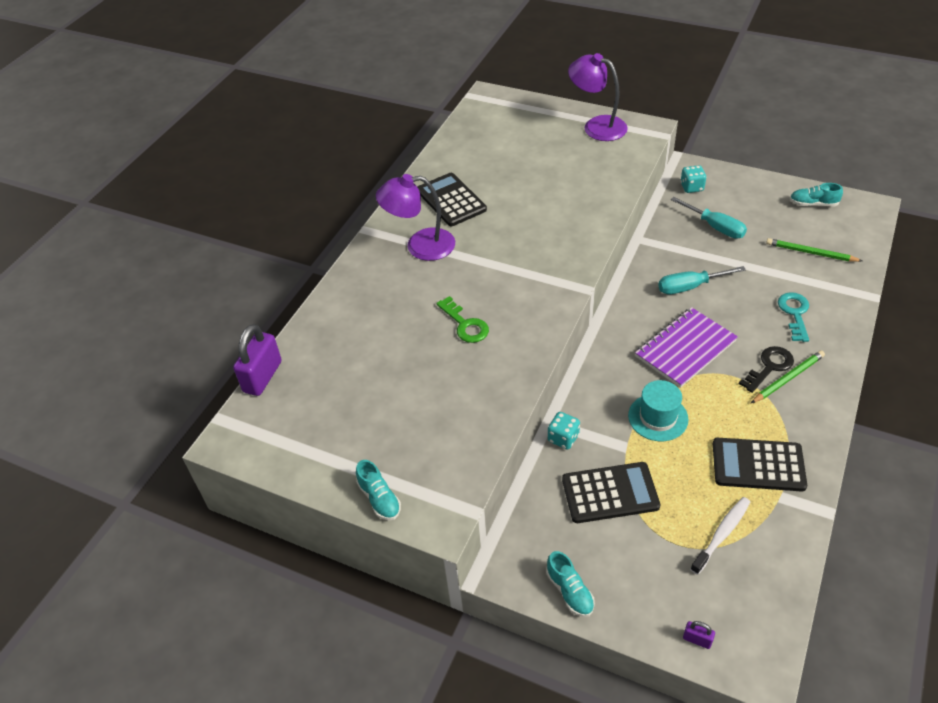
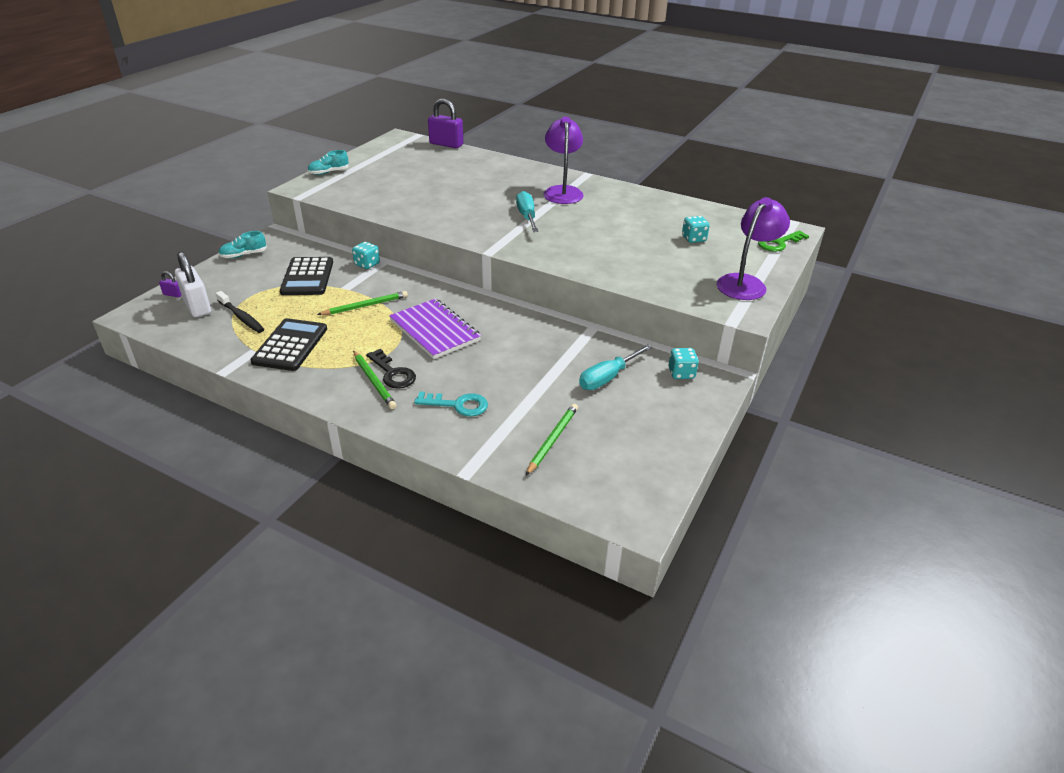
camera: 90 degrees right, 10 degrees down
black calculator [417,173,487,226] -> none
green key [436,296,489,343] -> green key moved to [758,231,809,252]
turquoise hat [628,380,688,441] -> green pencil [317,291,408,315]
turquoise screwdriver [658,266,746,294] -> turquoise screwdriver moved to [516,191,539,232]
purple padlock [683,621,715,649] -> purple padlock turned 75 degrees clockwise [159,271,182,297]
white toothbrush [690,497,750,575] -> black toothbrush [215,291,264,333]
turquoise shoe [790,183,843,206] -> none
none -> white padlock [175,252,211,317]
none -> turquoise dice [682,216,710,243]

